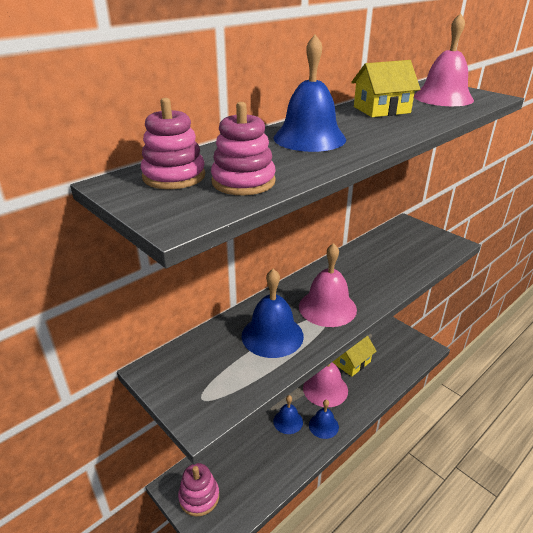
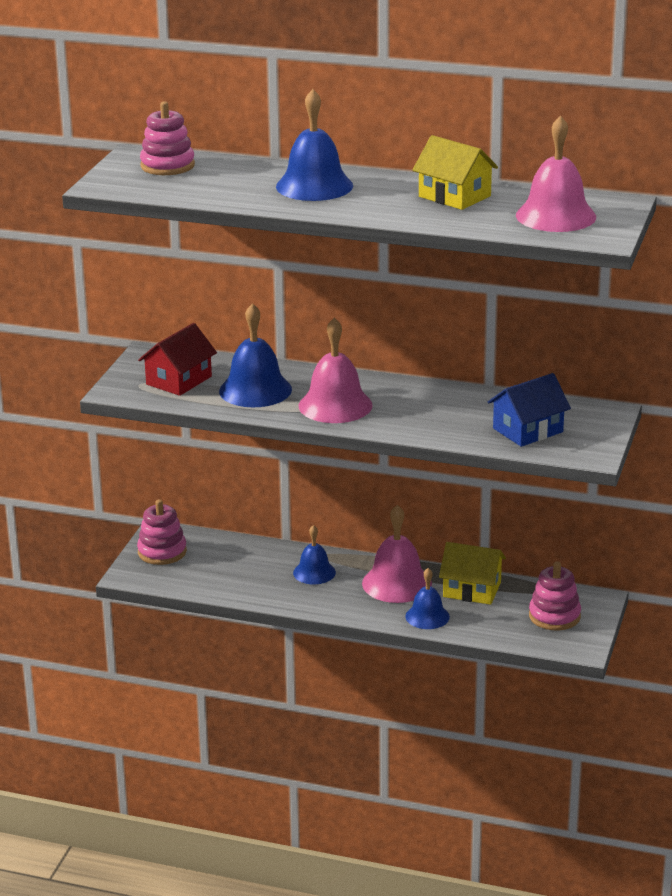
camera: 60 degrees right, 5 degrees down
pink stacking toy [211,102,276,195] -> pink stacking toy moved to [529,561,581,630]
blue bell [309,400,339,439] -> blue bell moved to [405,568,450,629]
none -> red house [138,323,217,396]
none -> blue house [488,373,571,447]

